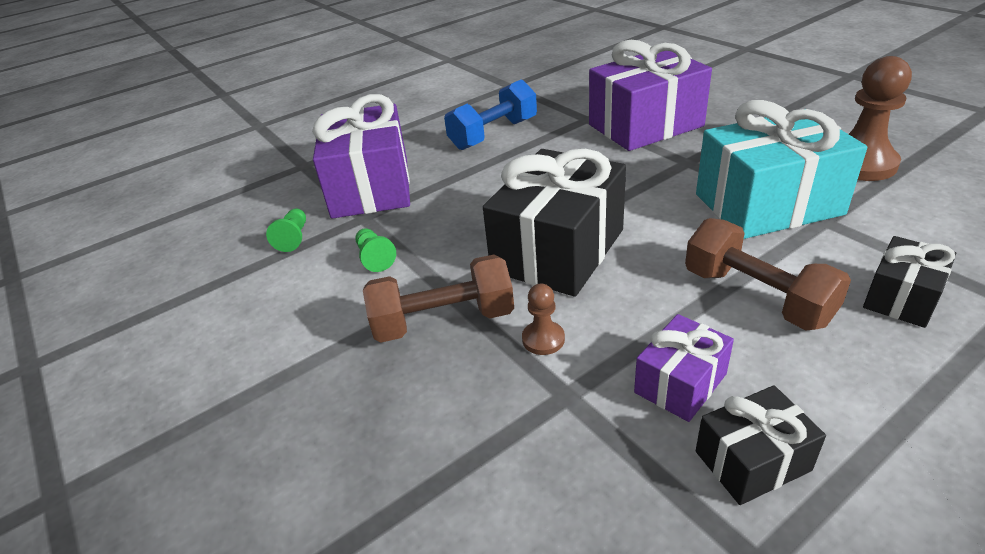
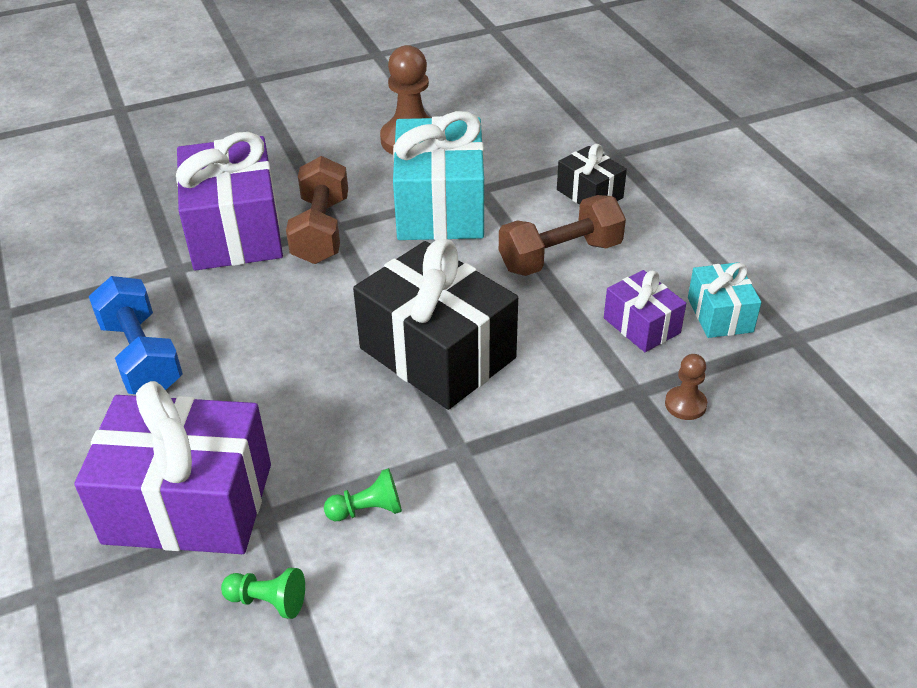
camera: 80 degrees left, 5 degrees up
brown dumbbell [363,255,514,343] -> brown dumbbell moved to [286,156,348,264]
brown pawn [522,284,565,355] -> brown pawn moved to [665,354,707,420]
black gift [696,385,826,505] -> turquoise gift [688,262,762,338]

